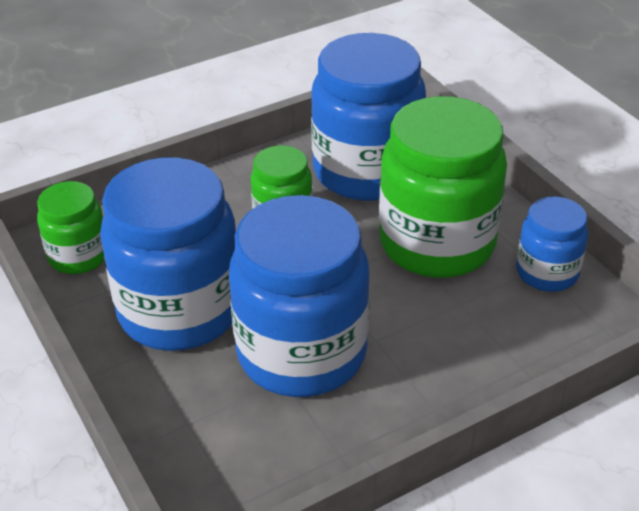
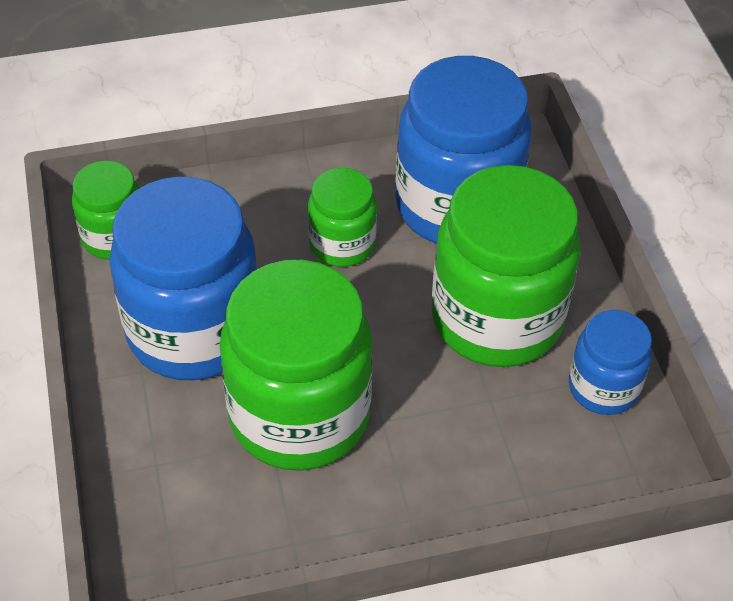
camera: 15 degrees right, 10 degrees up
blue jar [229,195,370,397] -> green jar [220,260,373,471]

